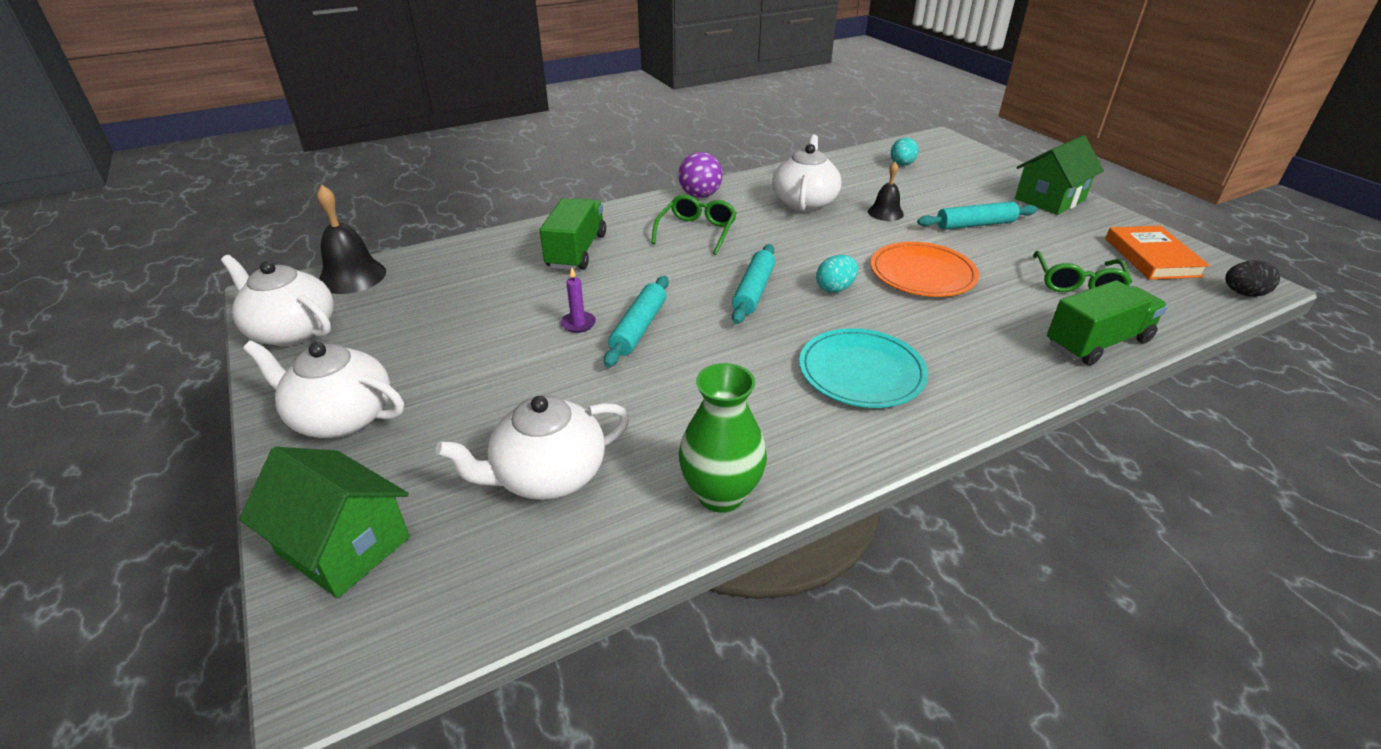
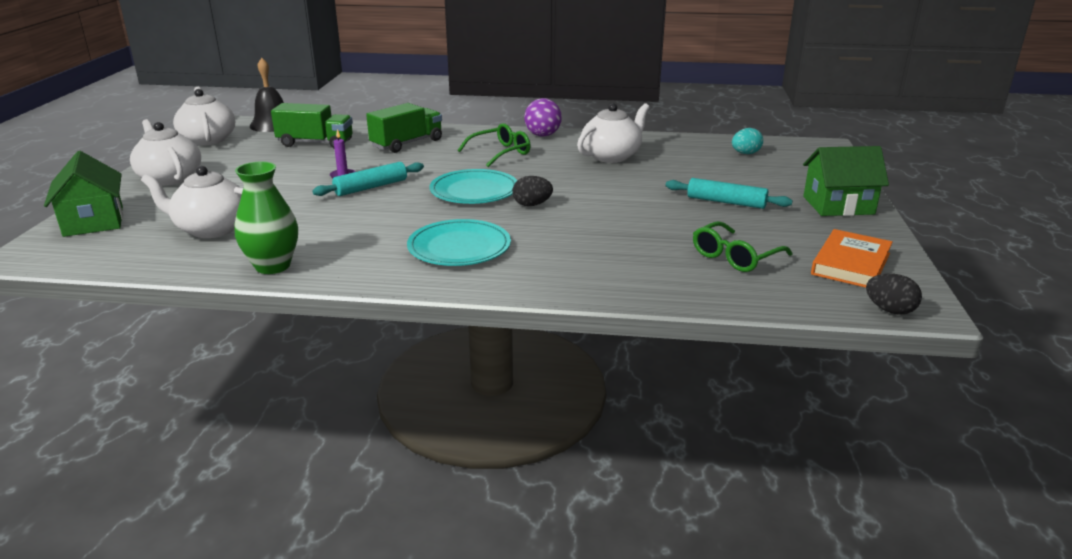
camera: 35 degrees right, 10 degrees down
turquoise rolling pin [732,244,775,324] -> turquoise plate [430,169,517,204]
turquoise egg [816,255,858,293] -> black egg [512,176,553,206]
black bell [868,162,904,221] -> none
orange plate [871,242,979,297] -> none
green truck [1047,280,1168,365] -> green truck moved to [271,103,353,148]

